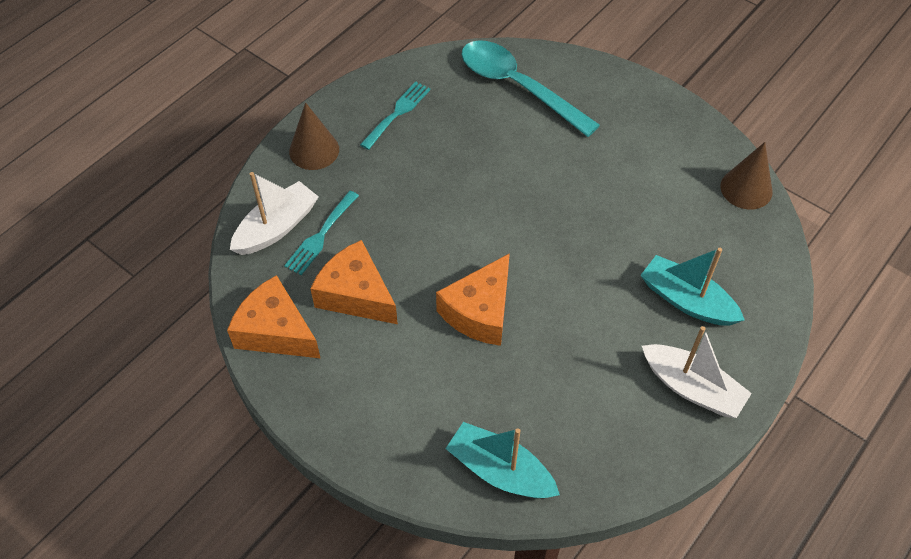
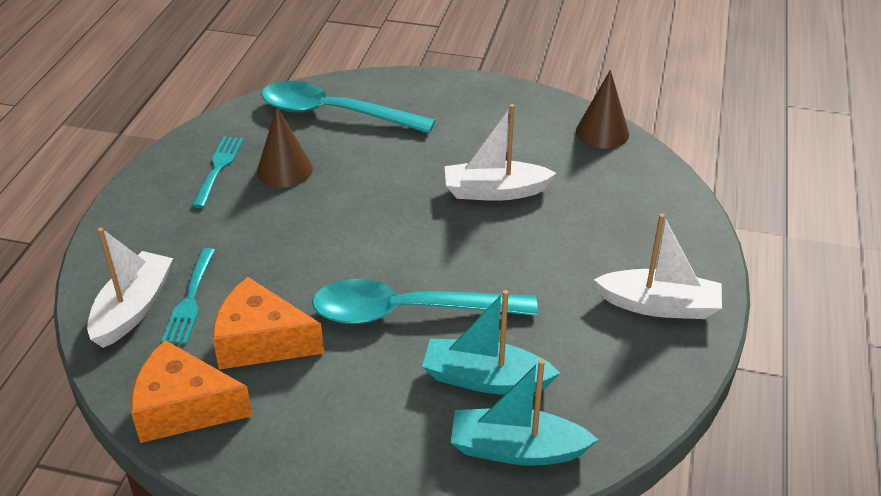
camera: 25 degrees left, 15 degrees down
brown cone [289,102,339,170] -> brown cone moved to [257,107,313,188]
orange cheese [436,253,510,346] -> turquoise spoon [312,279,538,324]
turquoise boat [640,248,745,326] -> turquoise boat moved to [422,290,560,394]
none -> white boat [445,104,557,201]

